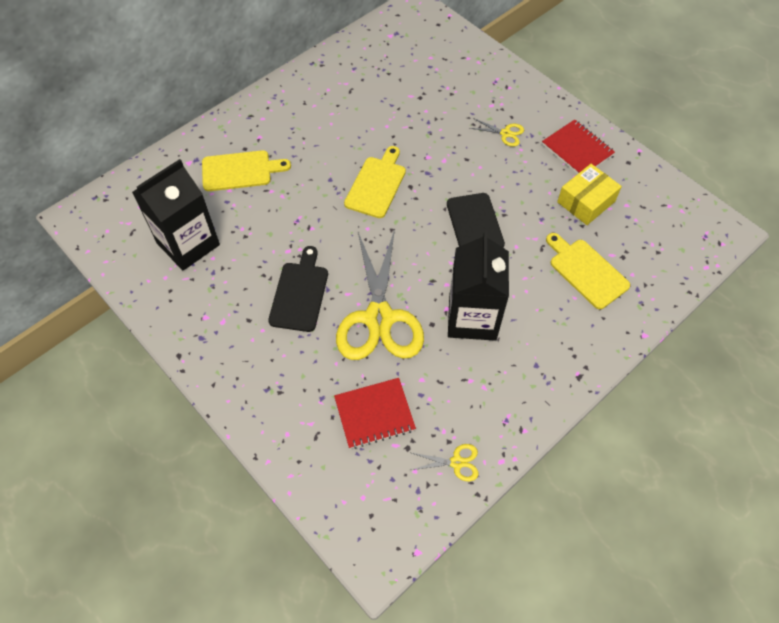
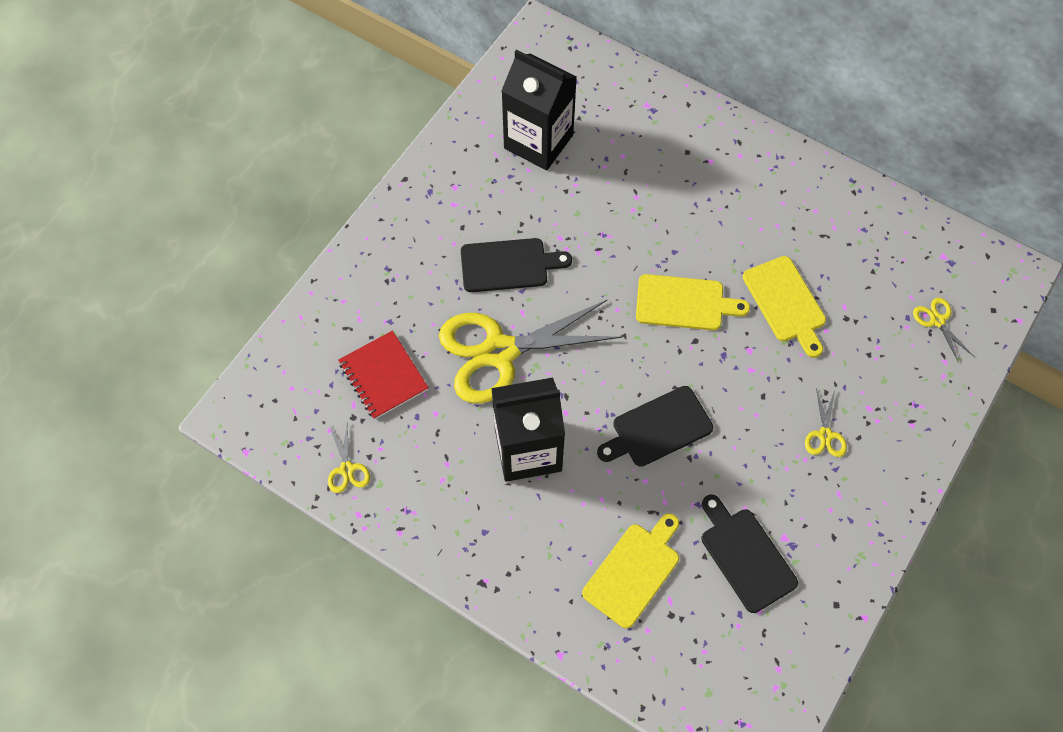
camera: 75 degrees right, 5 degrees up
yellow cutting board [202,150,291,191] -> yellow cutting board moved to [743,256,826,358]
red notebook [542,120,615,174] -> none
yellow box [557,164,622,225] -> black cutting board [701,495,798,613]
none -> yellow scissors [913,298,973,363]

